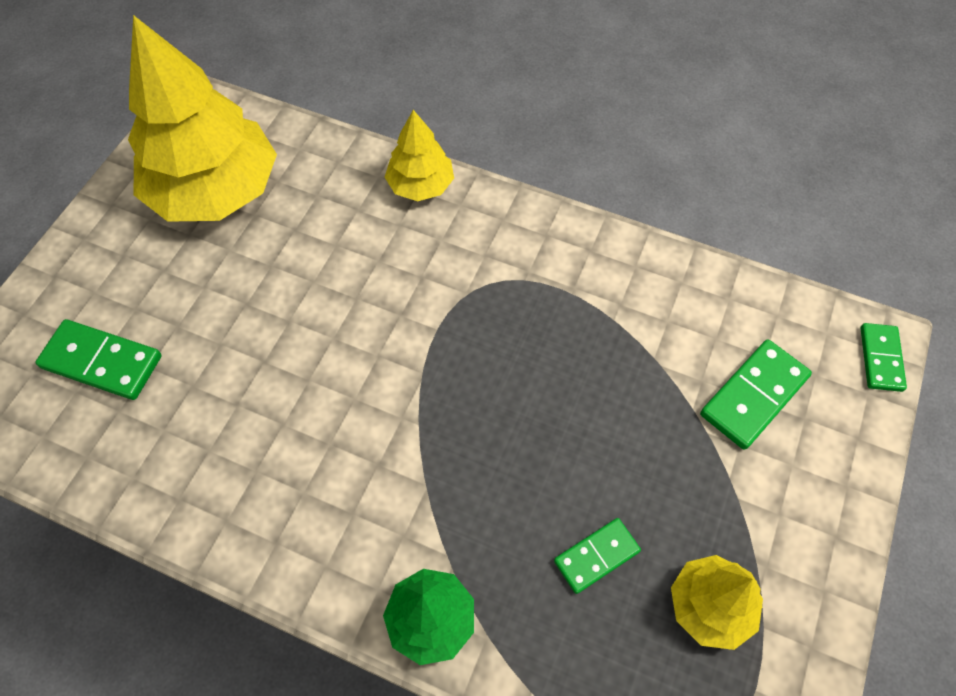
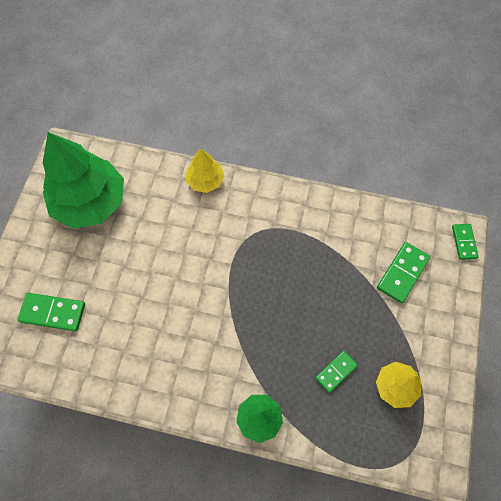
camera: 10 degrees left, 5 degrees up
yellow tree [128,15,277,222] -> green tree [43,132,124,229]

